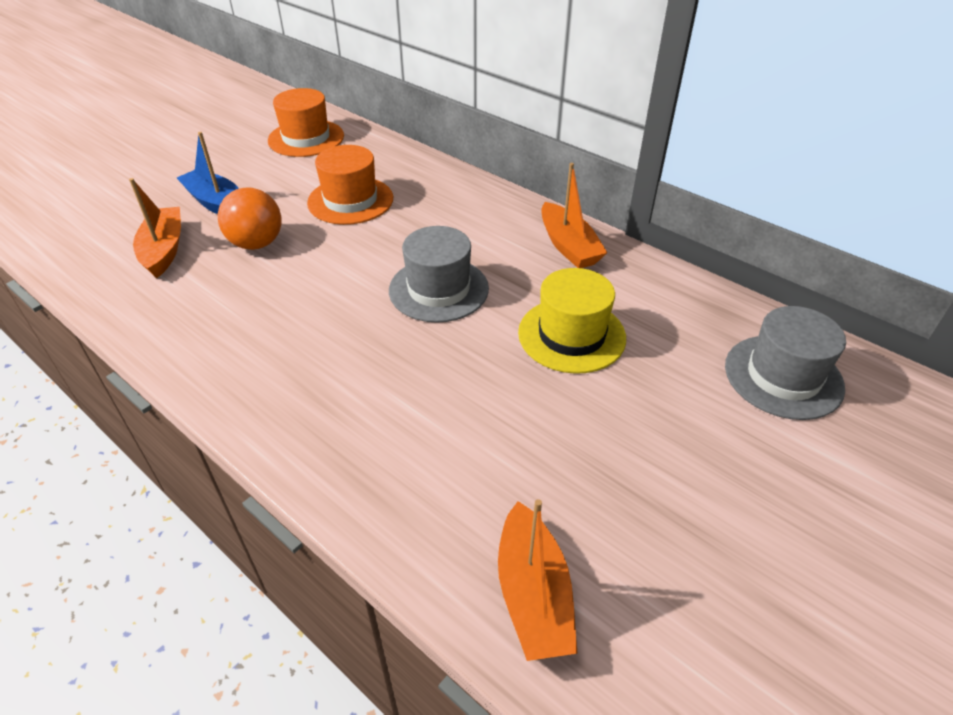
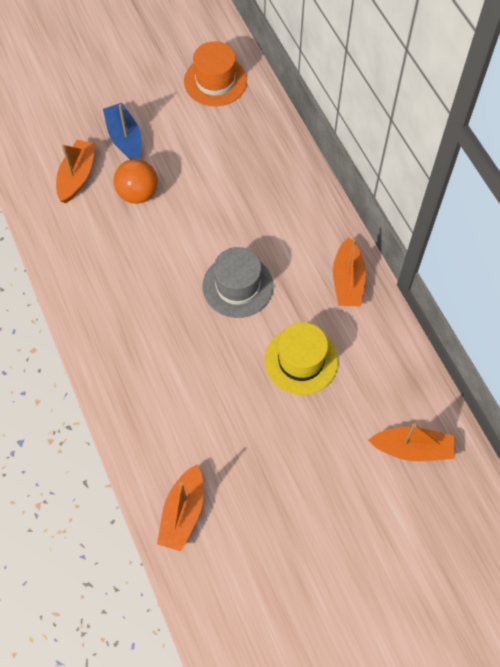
camera: 25 degrees right, 20 degrees up
orange hat [307,145,393,225] -> none
grey hat [725,306,846,420] -> orange boat [368,423,454,461]

